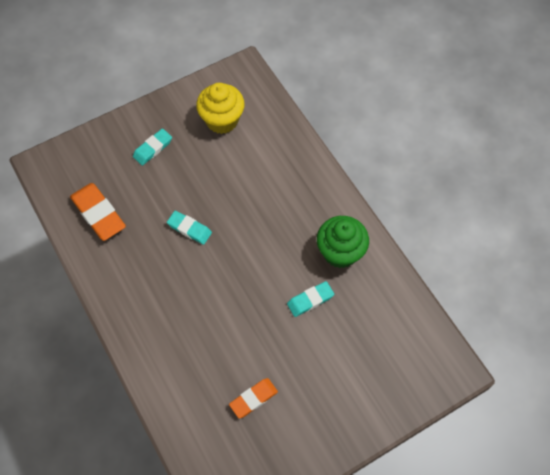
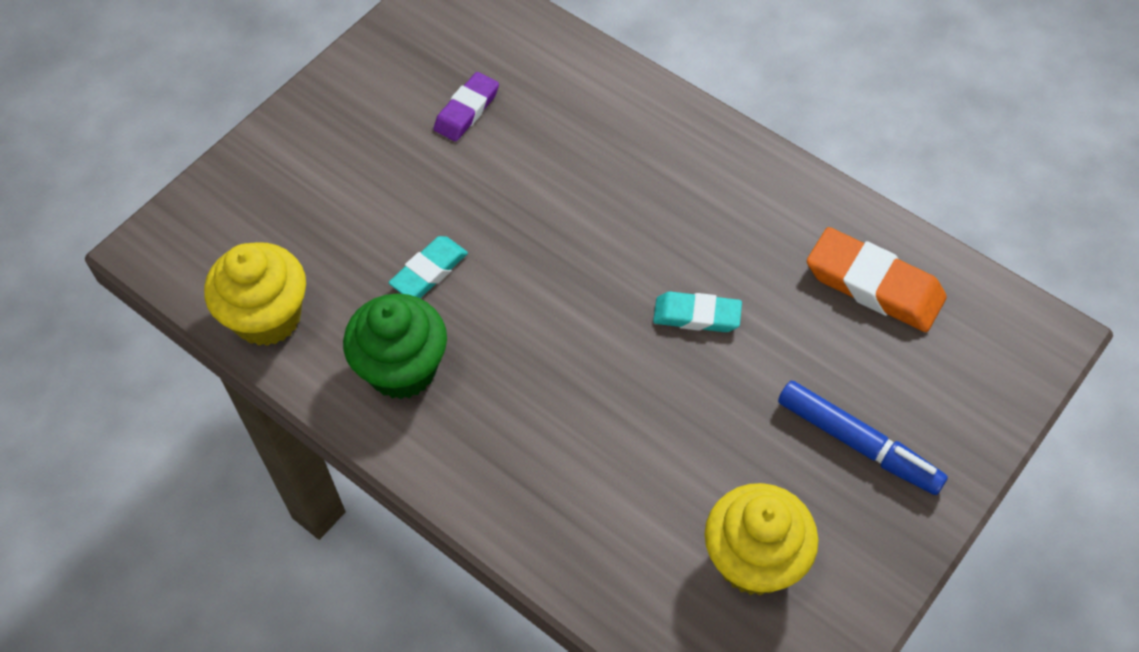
camera: 160 degrees right, 5 degrees down
turquoise eraser [133,129,172,166] -> blue marker [778,381,948,495]
orange eraser [229,378,278,418] -> purple eraser [434,72,499,141]
none -> yellow cupcake [204,242,306,346]

